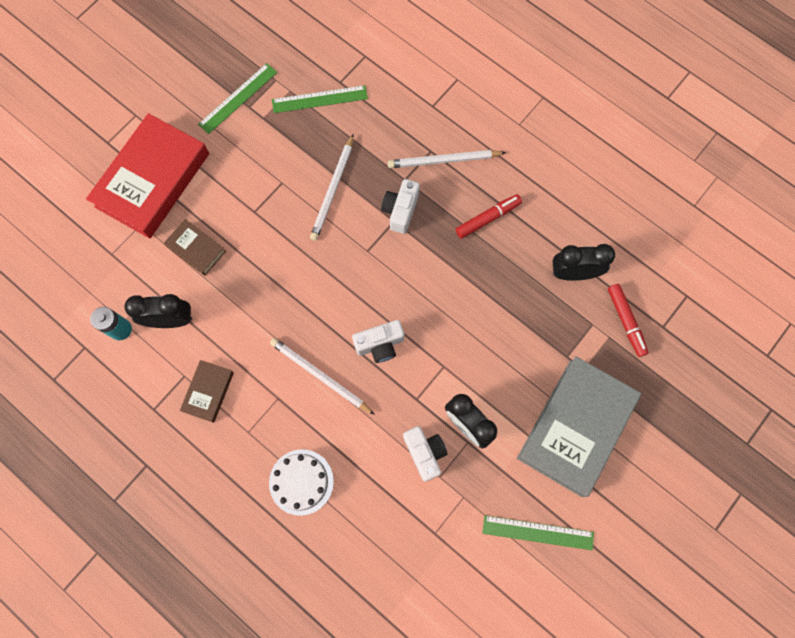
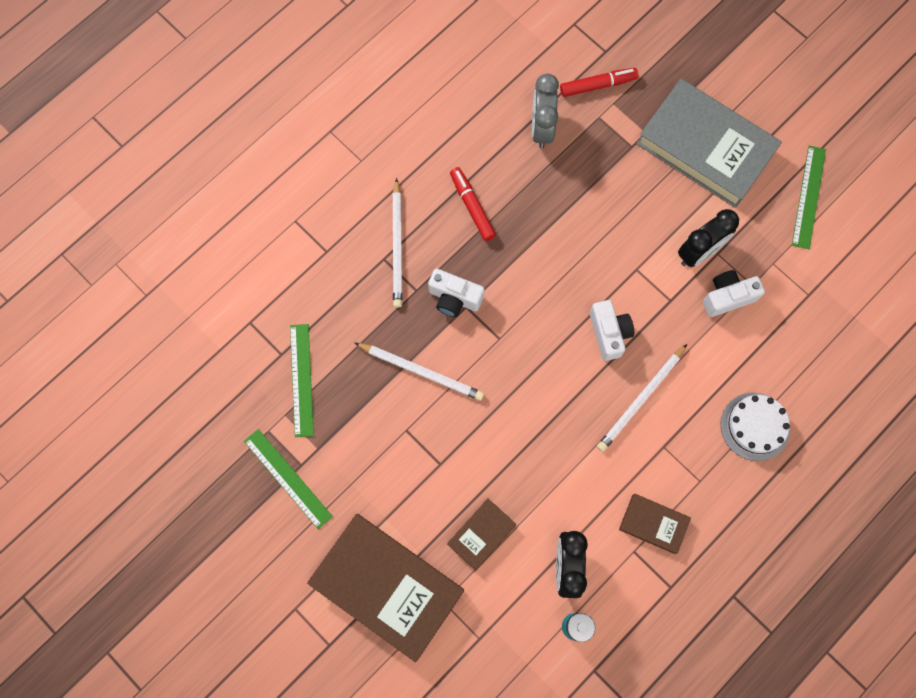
camera: 85 degrees left, 0 degrees up
red book [86,113,209,239] -> brown book [307,514,464,662]
black clock [552,244,615,281] -> grey clock [532,74,559,148]

